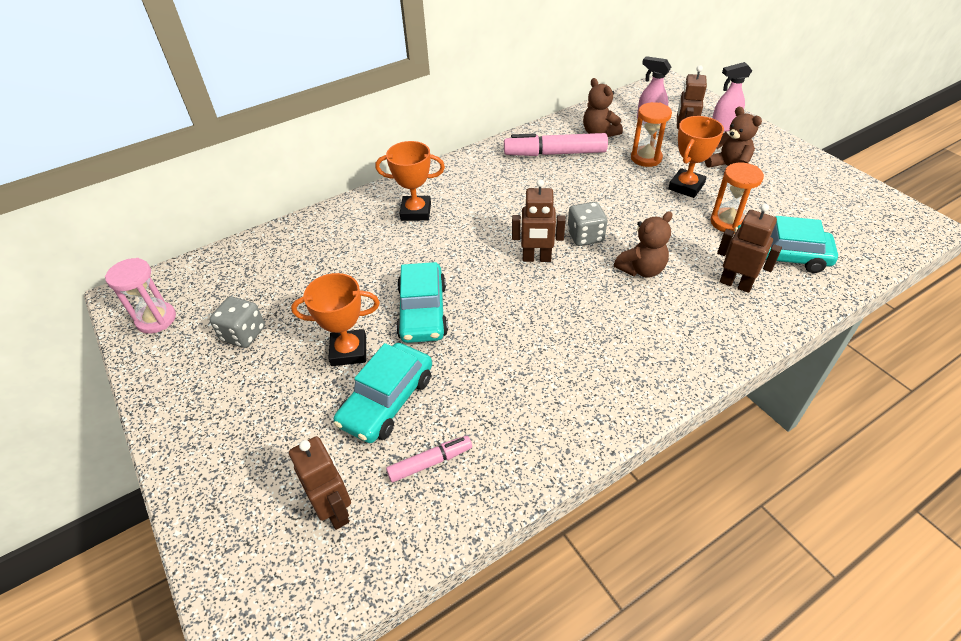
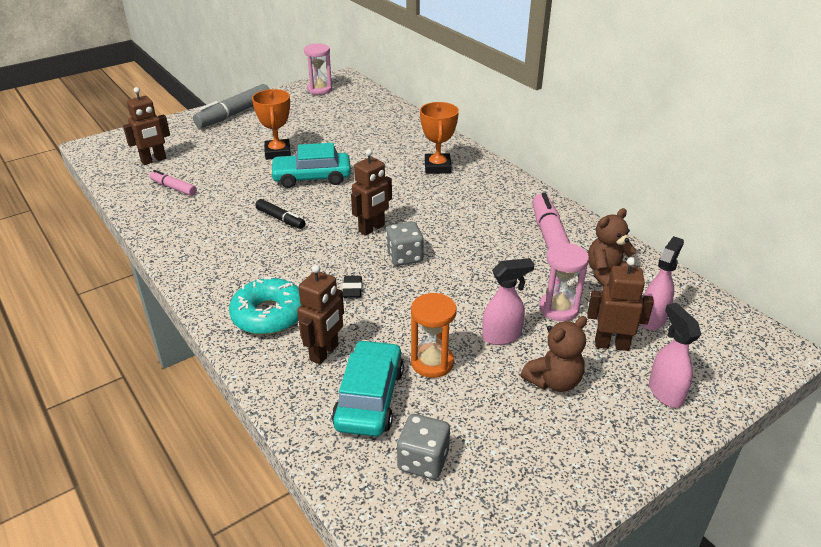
camera: 85 degrees right, 10 degrees down
grey dice [209,296,265,348] -> grey dice moved to [397,414,450,479]
turquoise car [334,343,432,443] -> none
pink marker [386,436,472,482] -> pink marker turned 150 degrees clockwise [149,170,197,196]
brown robot [512,179,566,262] -> brown robot turned 135 degrees counterclockwise [351,149,392,236]
brown teddy bear [614,211,673,278] -> black eraser [343,276,362,298]
orange hourglass [631,102,672,167] -> pink hourglass [539,242,589,321]
orange trophy [668,116,724,198] -> pink spray bottle [482,258,534,345]
none -> grey marker [193,84,269,128]
none -> turquoise donut [229,276,302,335]
none -> black marker [255,199,305,229]

